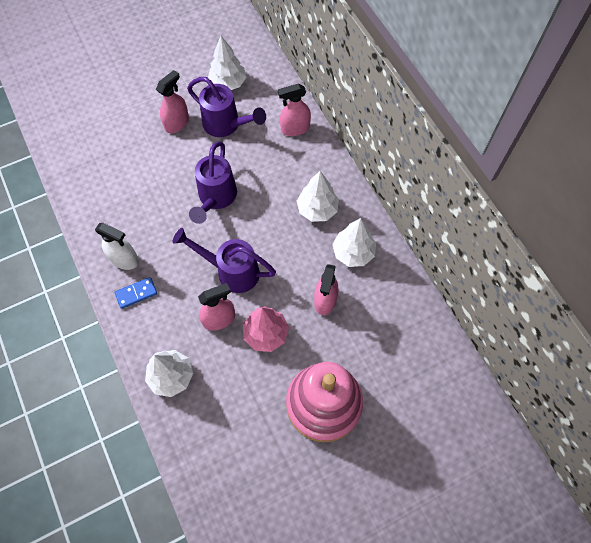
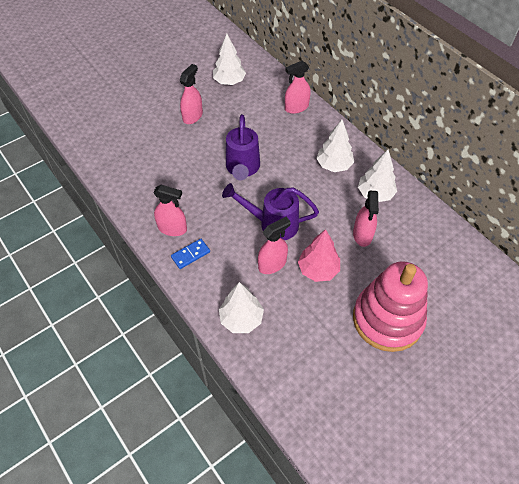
camera: 10 degrees left, 10 degrees down
white spray bottle [95,223,139,270] -> pink spray bottle [153,185,187,236]
purple watering can [187,77,266,137] -> none

